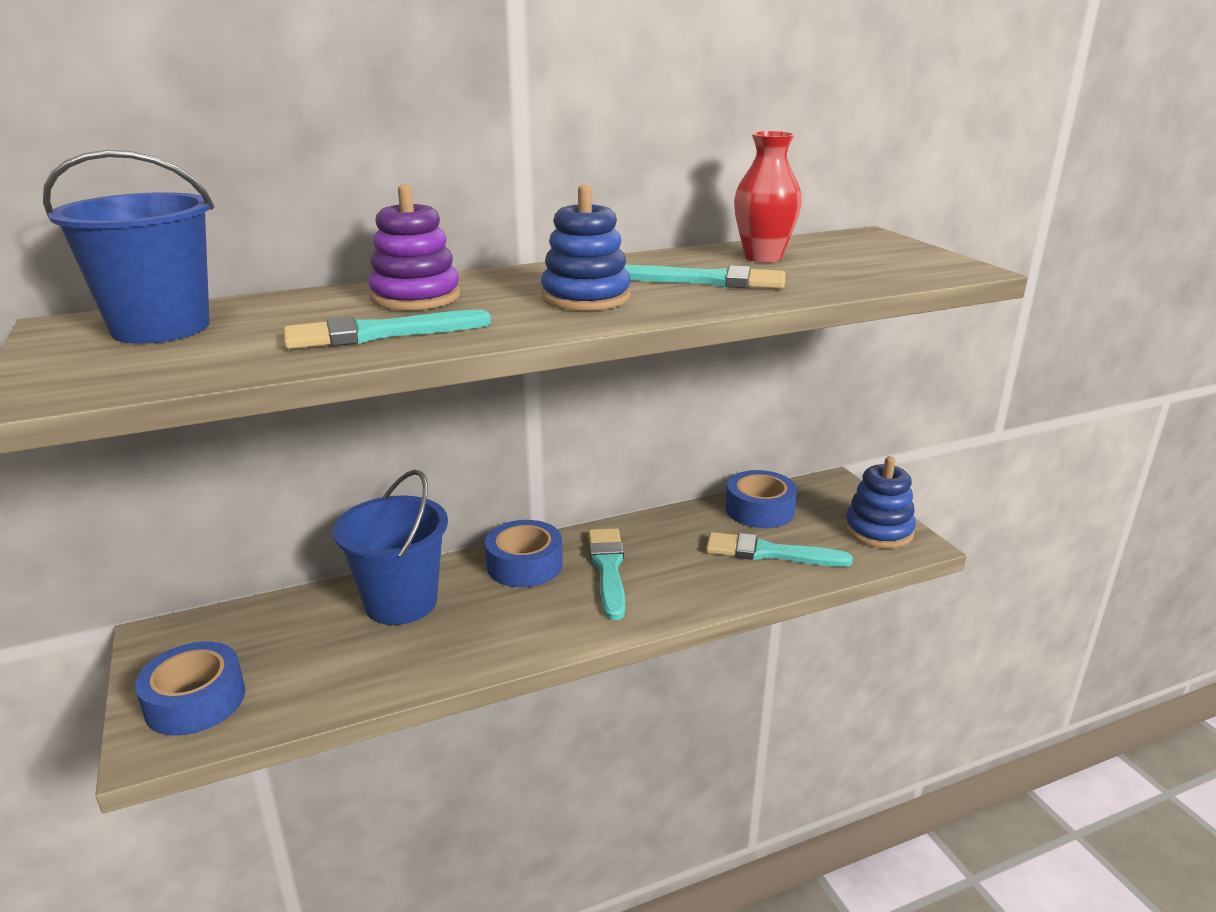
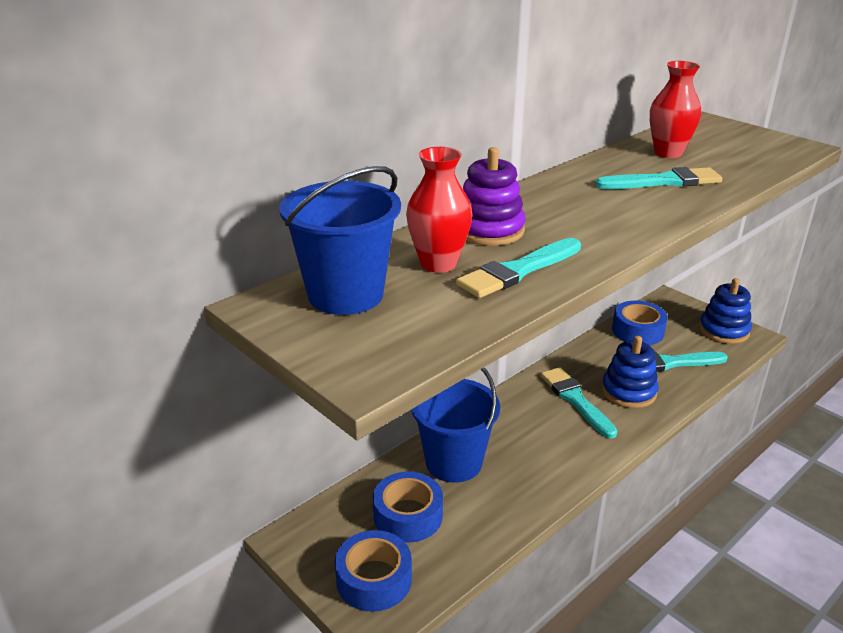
camera: 20 degrees left, 5 degrees up
blue tape [485,520,563,587] -> blue tape moved to [373,471,443,543]
blue stacking toy [541,185,631,311] -> blue stacking toy moved to [602,336,659,408]
none -> red vase [406,147,473,273]

